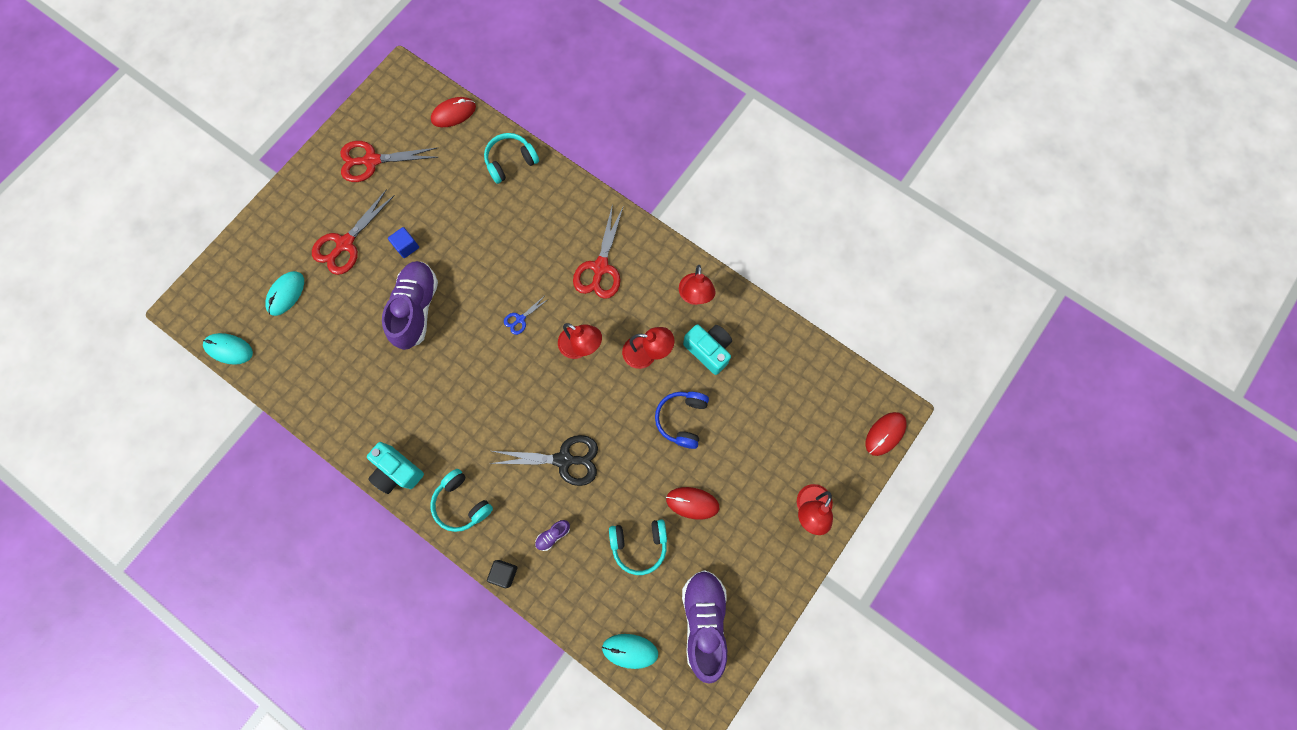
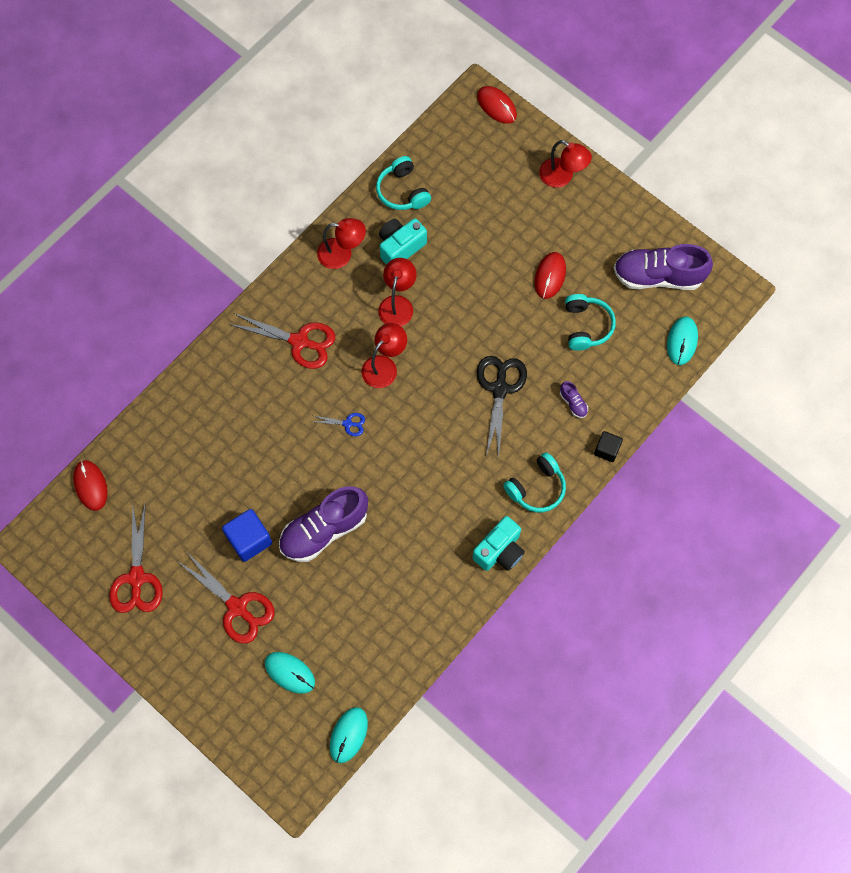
camera: 85 degrees left, 5 degrees down
purple shoe [382,261,438,350] -> purple shoe turned 45 degrees counterclockwise [279,486,368,562]
blue cube [388,227,419,258] -> blue cube [222,509,272,562], size x1.62
turquoise headphones [484,133,539,184] -> turquoise headphones moved to [376,156,431,210]
blue scissors [504,296,547,335] -> blue scissors turned 45 degrees counterclockwise [312,413,365,436]
blue headphones [655,392,709,449] -> none

